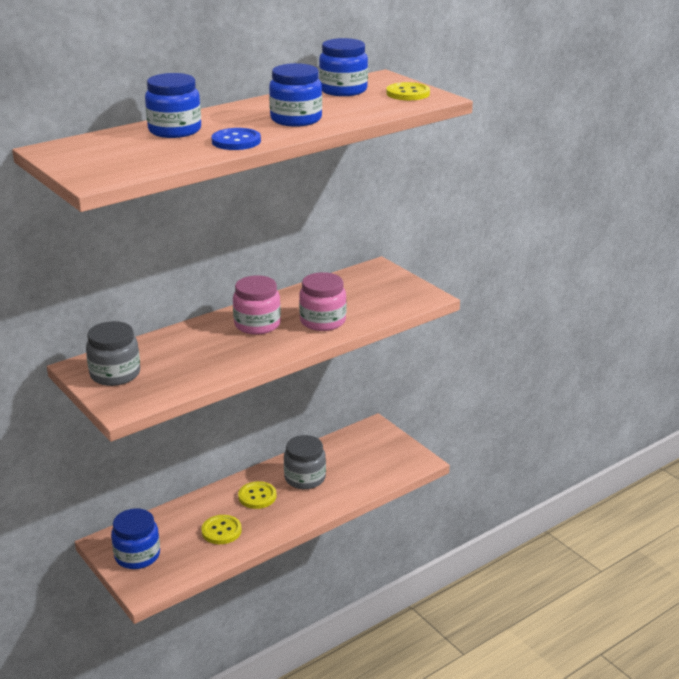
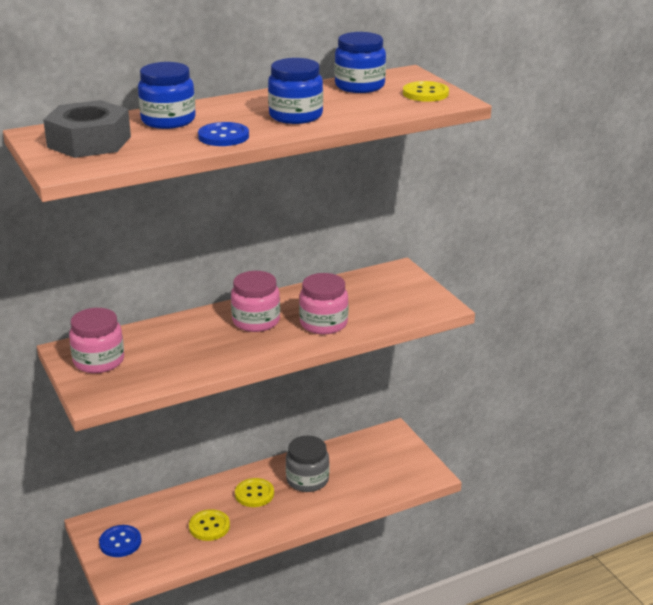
camera: 10 degrees right, 0 degrees up
grey jar [86,321,140,386] -> pink jar [69,308,124,373]
blue jar [111,508,160,569] -> blue button [99,525,141,557]
none -> grey nut [43,100,131,158]

